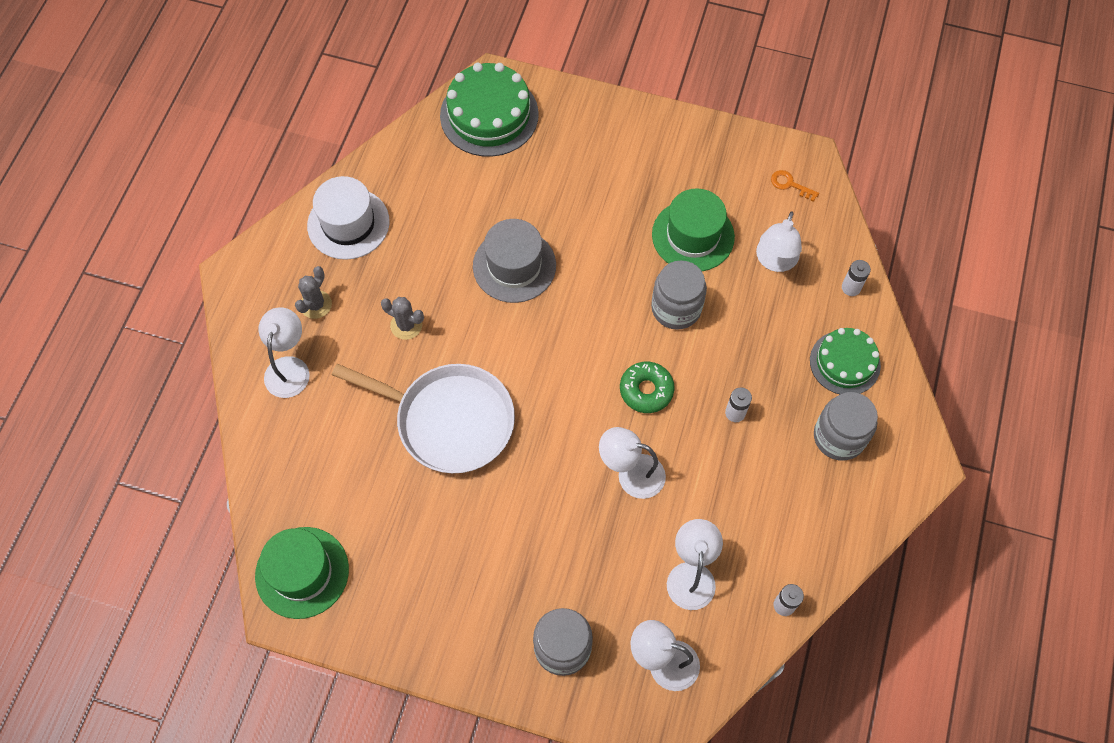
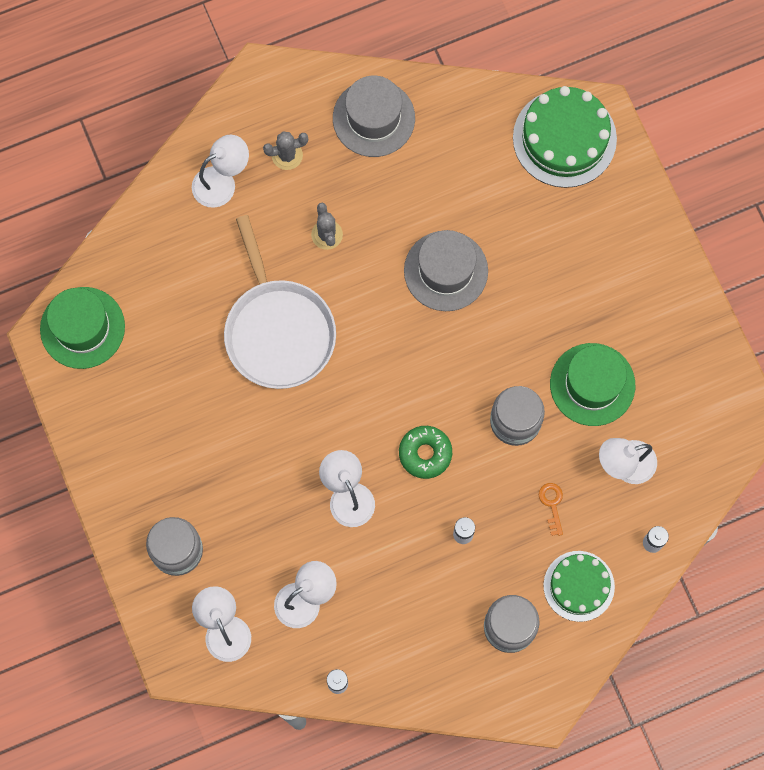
camera: 50 degrees right, 10 degrees up
white hat [307,176,390,260] -> grey hat [333,76,415,157]
orange key [771,170,819,202] -> orange key moved to [539,483,563,536]

